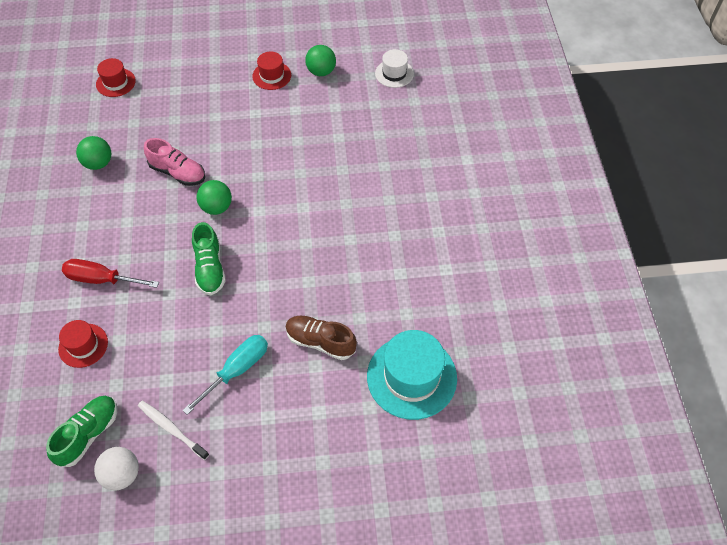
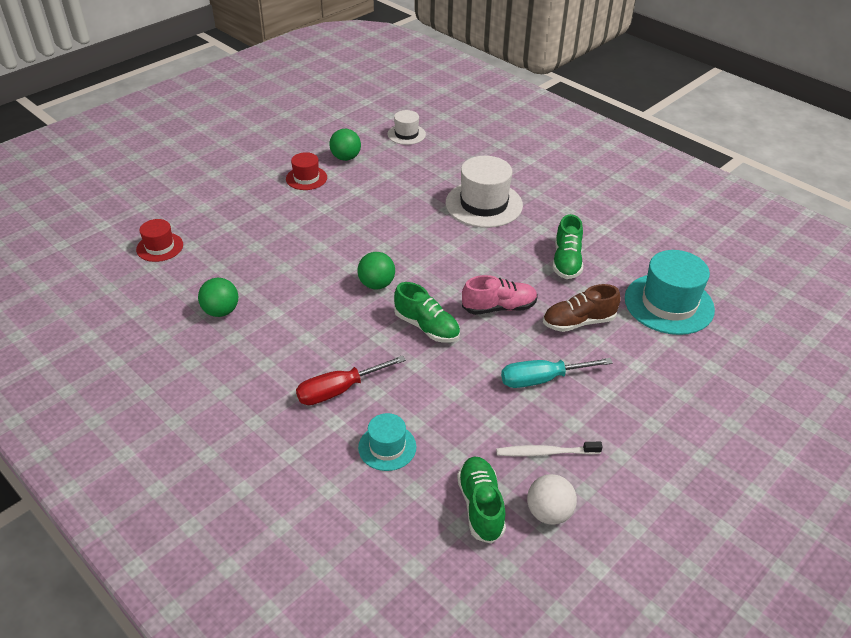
camera: 40 degrees left, 15 degrees down
red hat [58,320,108,368] -> turquoise hat [358,413,416,471]
pink shoe [144,138,205,186] -> pink shoe moved to [462,275,538,315]
turquoise screwdriver [183,335,268,415] -> turquoise screwdriver turned 105 degrees counterclockwise [501,358,613,388]
none -> white hat [446,156,523,228]
none -> green shoe [553,214,583,279]

